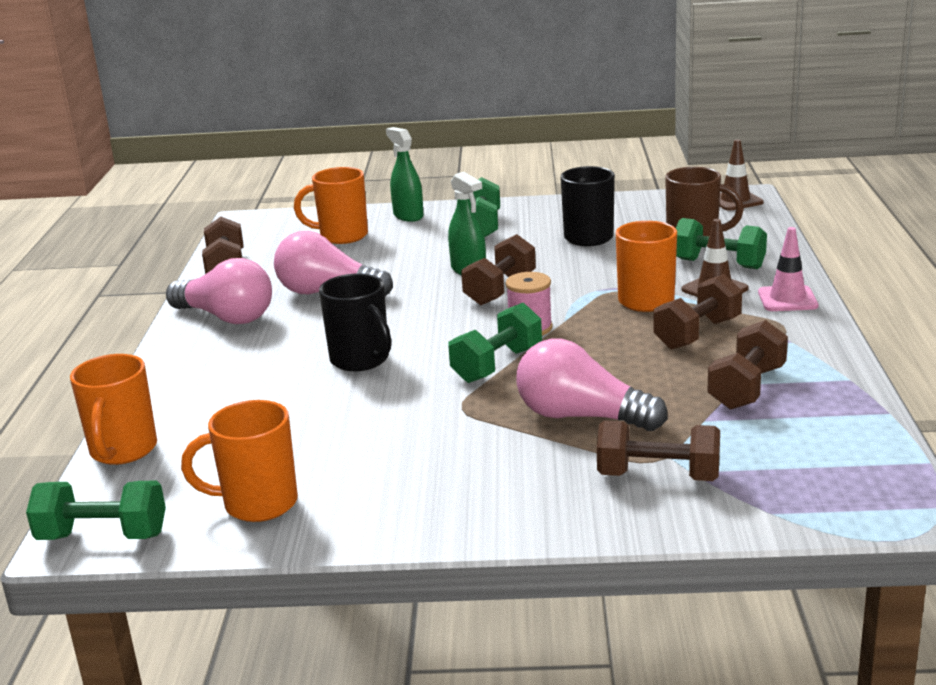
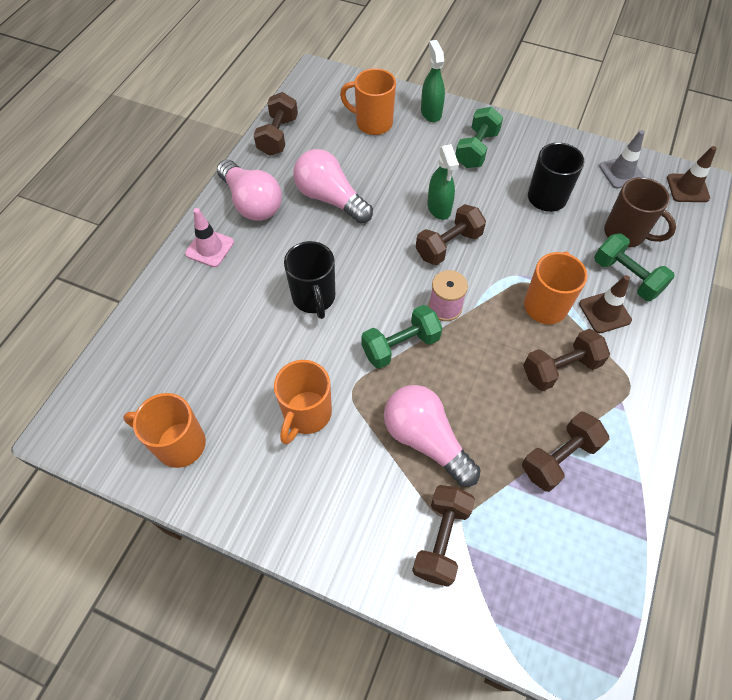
camera: 20 degrees right, 35 degrees up
green dumbbell [26,481,166,540] -> none
orange mug [70,354,157,465] -> orange mug moved to [274,360,332,444]
brown dumbbell [597,420,720,481] -> brown dumbbell turned 75 degrees clockwise [412,485,475,587]
pink traffic cone [758,227,818,311] -> pink traffic cone moved to [185,208,234,267]
none -> grey traffic cone [599,130,645,189]

